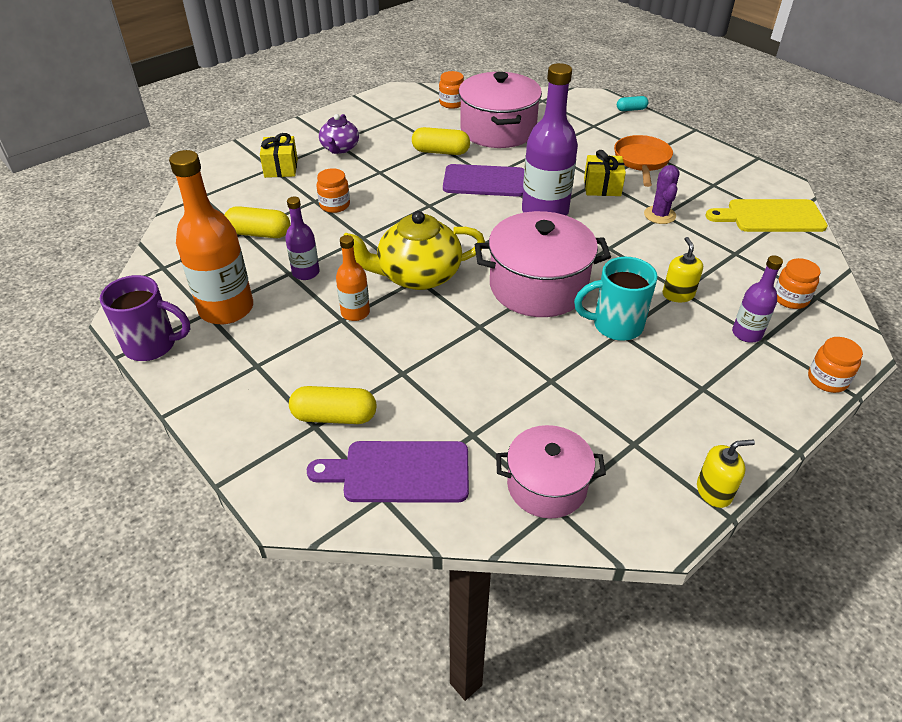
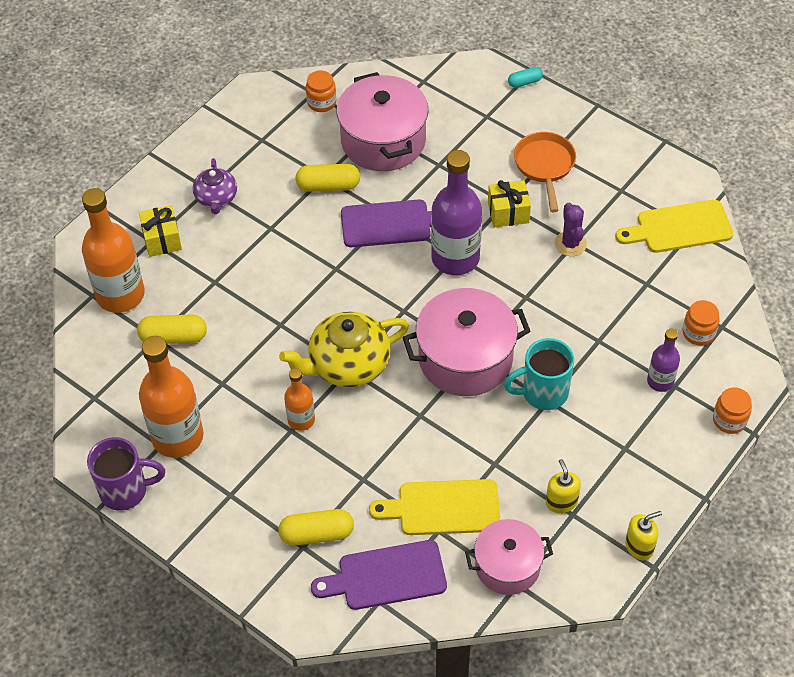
camera: 10 degrees left, 10 degrees up
purple bottle [285,197,320,280] -> none
orange jar [316,168,350,213] -> none
yellow soap dispenser [663,237,703,302] -> yellow soap dispenser moved to [546,459,581,513]
none -> orange bottle [82,188,145,313]
none -> yellow cutting board [369,479,500,535]

